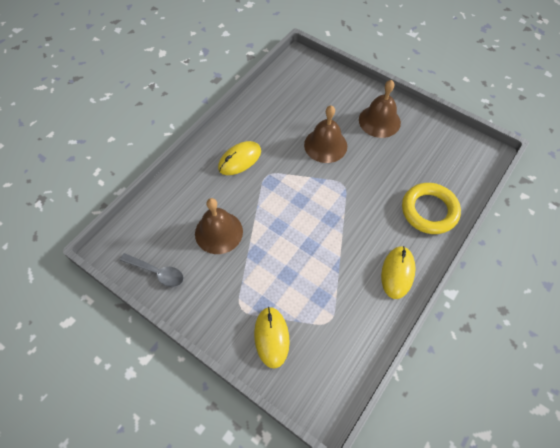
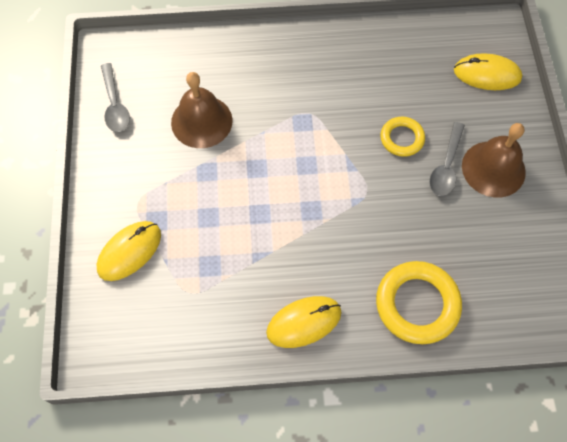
camera: 50 degrees right, 5 degrees up
yellow mouse [218,141,261,175] -> yellow mouse moved to [454,54,522,90]
brown bell [304,105,347,163] -> yellow ring [380,117,425,157]
none -> grey spoon [429,122,465,196]

